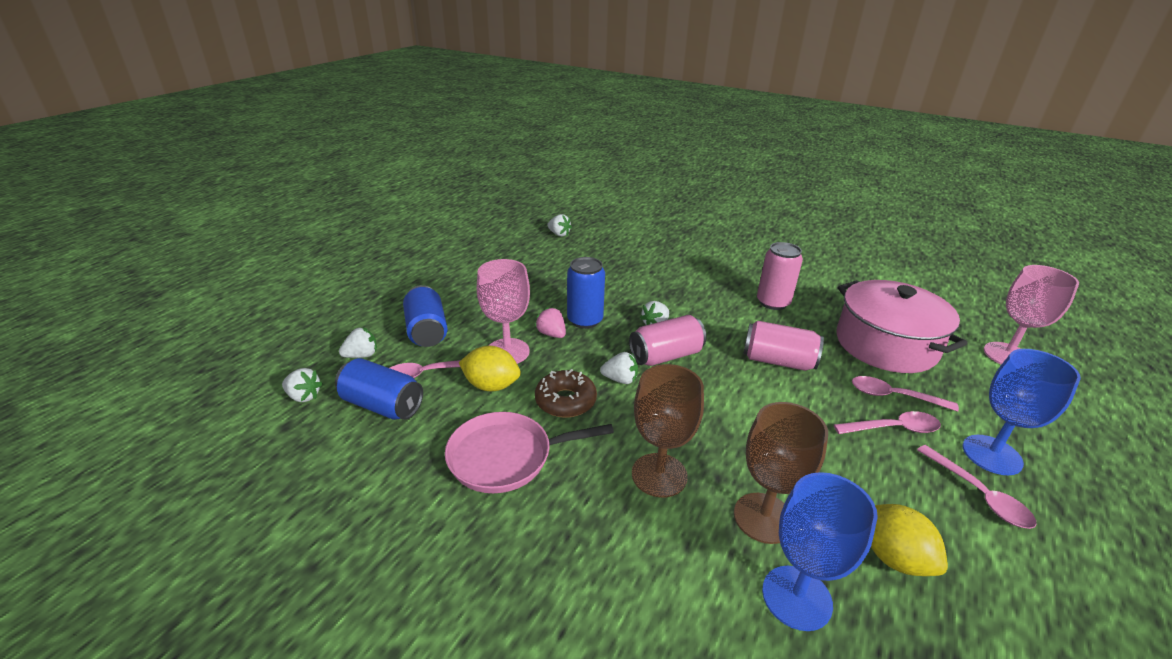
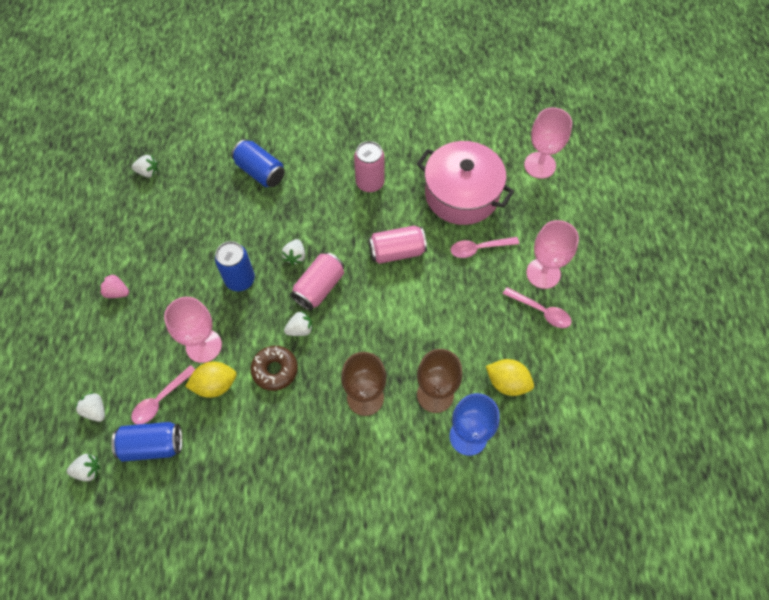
camera: 30 degrees left, 30 degrees up
white strawberry [339,327,377,358] -> white strawberry turned 75 degrees counterclockwise [75,392,105,422]
blue can [403,285,447,347] -> blue can moved to [231,139,285,187]
pink pan [445,412,614,493] -> none
pink strawberry [535,307,566,338] -> pink strawberry moved to [99,273,129,298]
pink spoon [834,411,941,434] -> none
blue goblet [963,349,1081,475] -> pink goblet [526,220,579,289]

